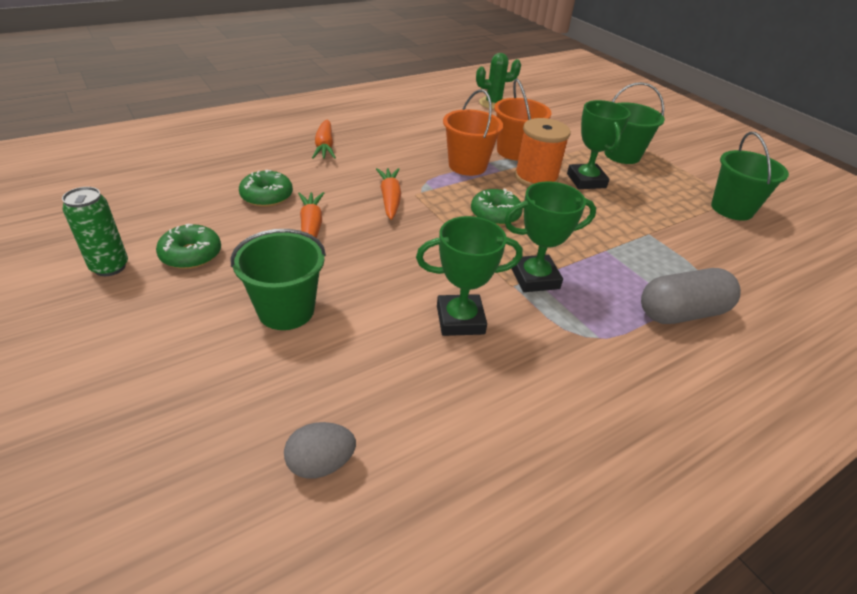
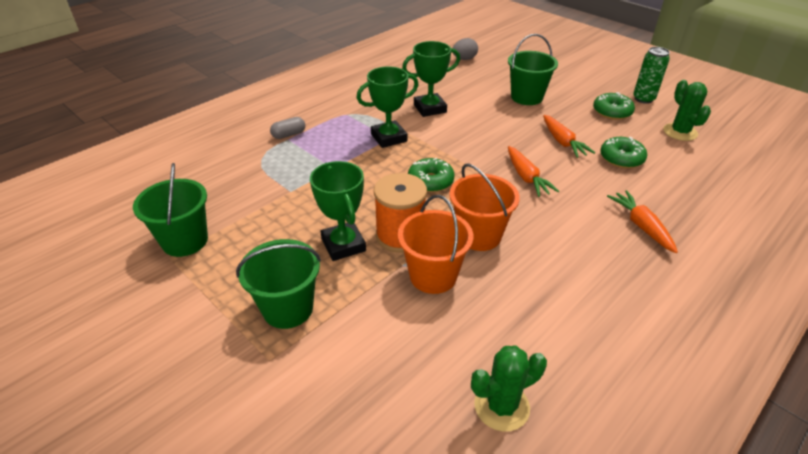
camera: 170 degrees right, 0 degrees up
grey capsule [641,268,741,324] -> grey capsule [270,117,305,139], size x0.52
none -> green cactus [663,80,711,141]

